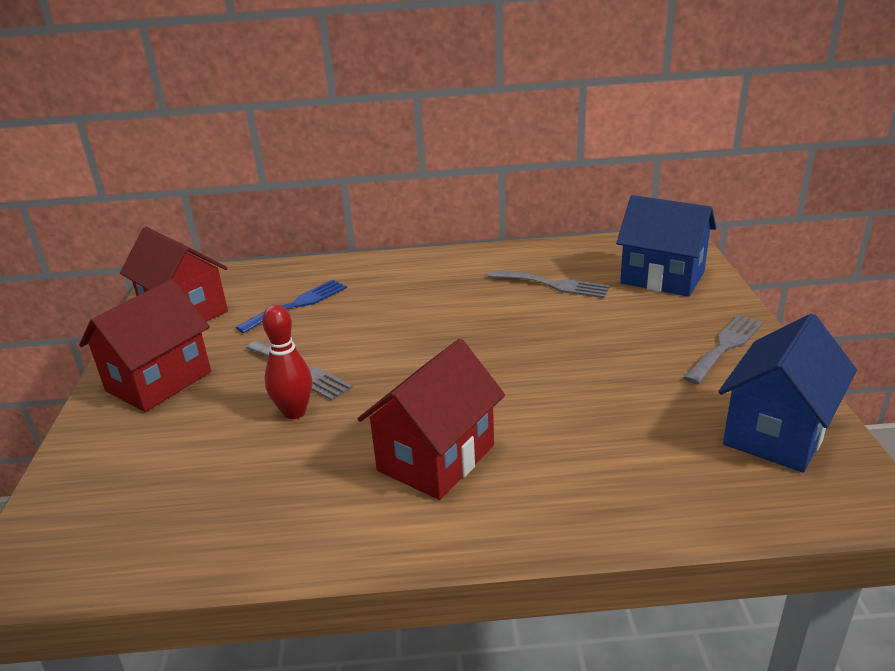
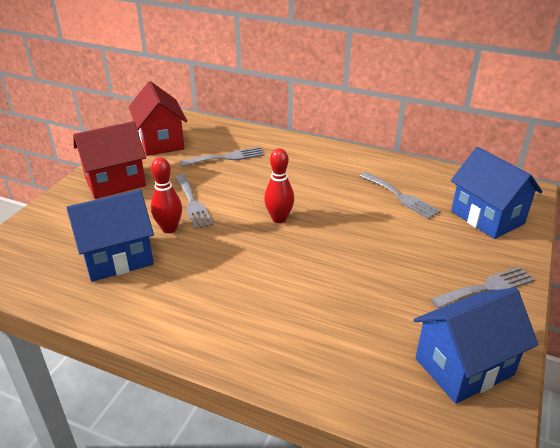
camera: 25 degrees right, 5 degrees up
blue fork [236,280,347,333] -> grey fork [180,147,265,167]
red house [358,339,505,500] -> none
none -> blue house [66,190,154,282]
none -> red bowling pin [264,148,294,223]

